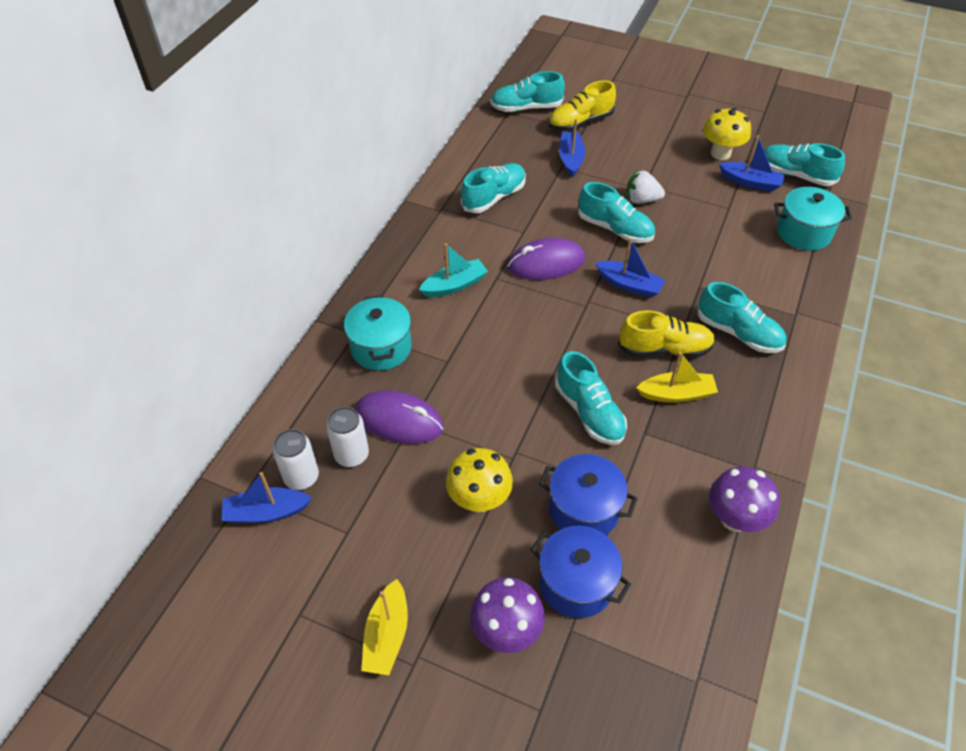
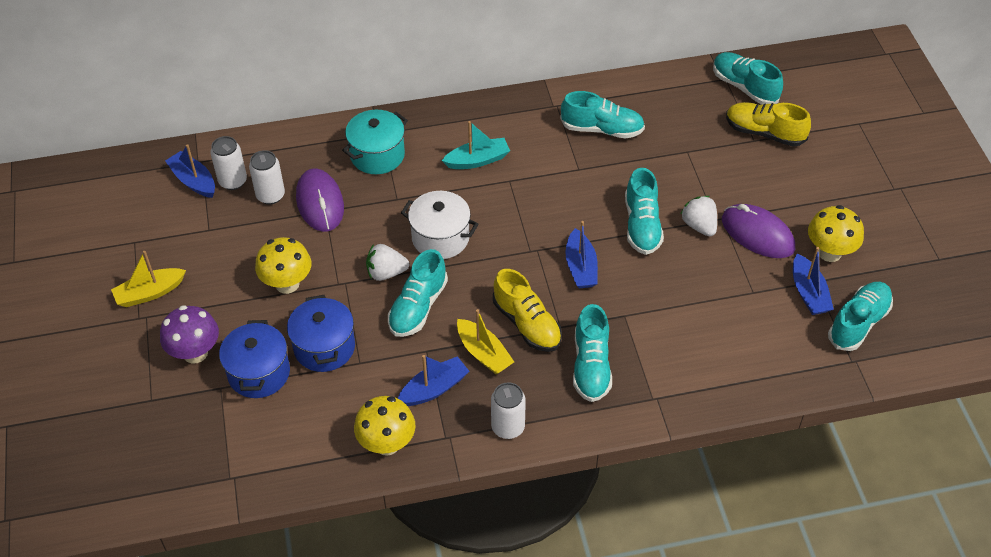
camera: 55 degrees right, 0 degrees up
turquoise boat [419,244,488,297] -> turquoise boat turned 45 degrees counterclockwise [442,121,510,169]
purple mouse [508,238,585,280] -> purple mouse moved to [722,204,795,258]
blue boat [559,118,585,177] -> blue boat moved to [398,355,470,406]
purple mushroom [709,467,780,532] -> yellow mushroom [354,396,415,456]
turquoise shoe [764,143,845,186] -> turquoise shoe turned 45 degrees clockwise [828,282,893,351]
turquoise pot [774,187,852,251] -> none
none -> white strawberry [366,244,409,281]
none -> white pot [401,191,478,259]
none -> white can [491,382,526,439]

